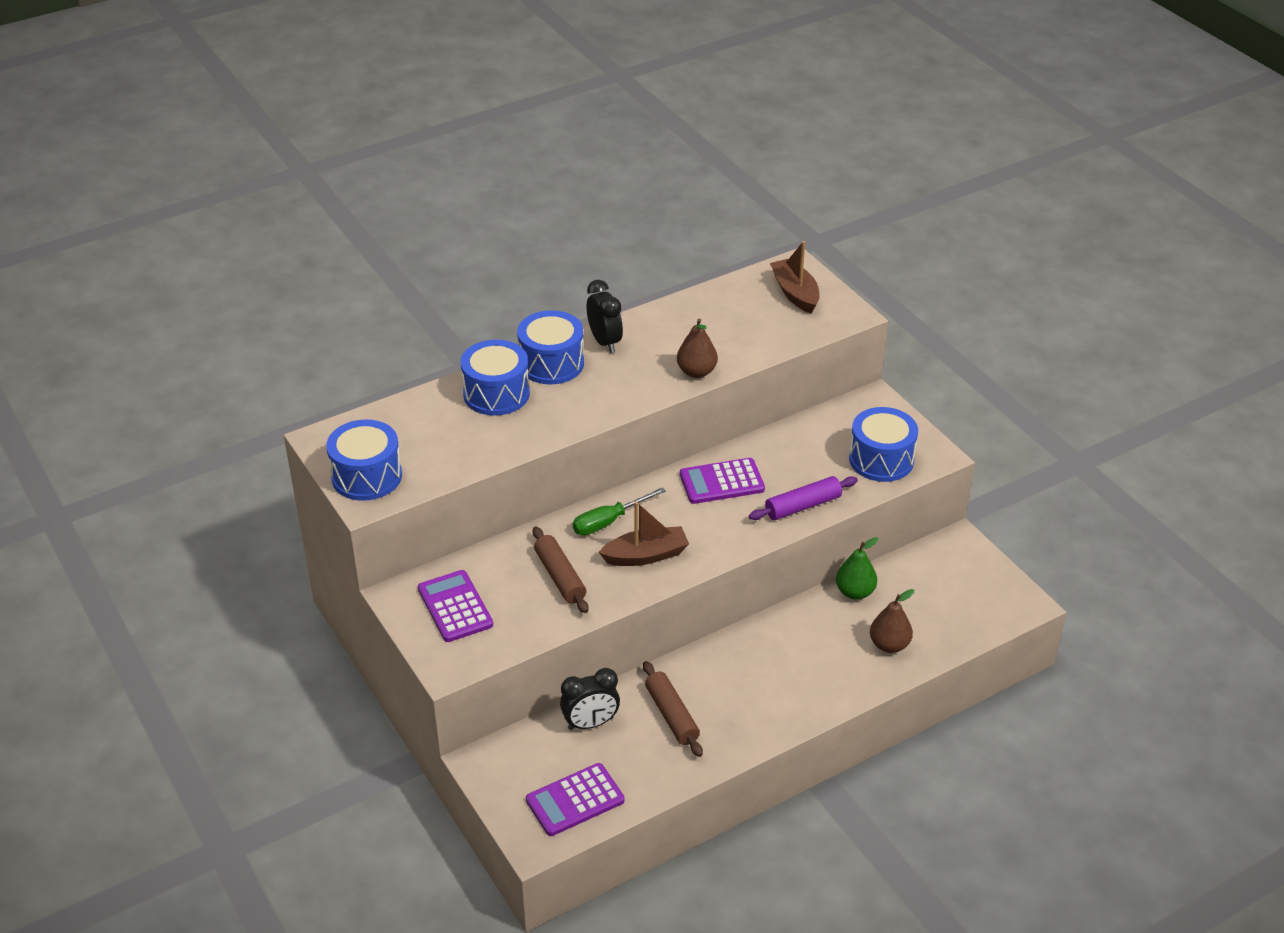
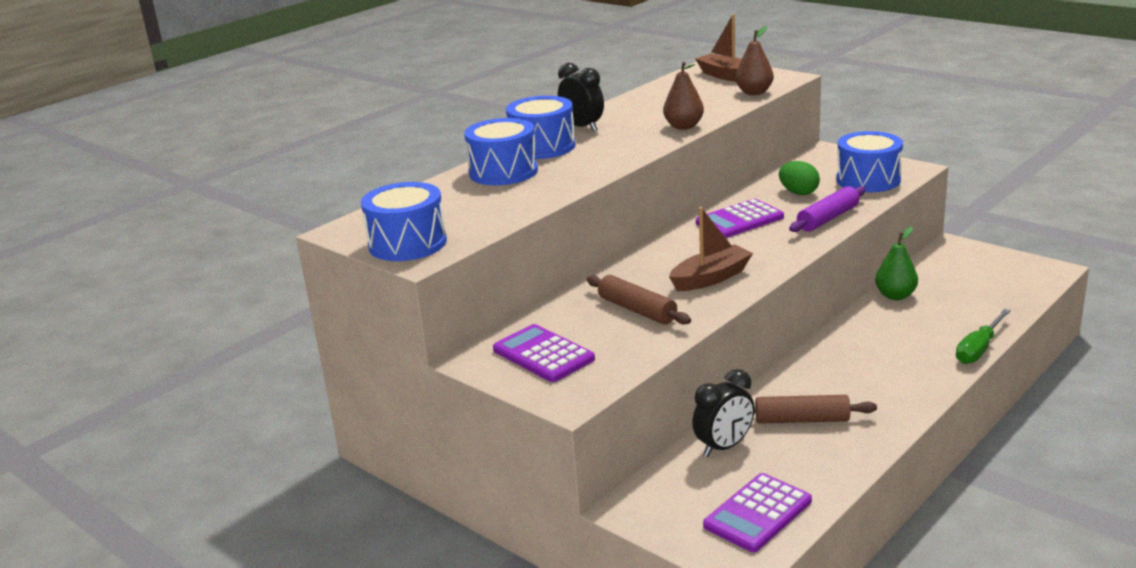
camera: 15 degrees left, 15 degrees down
green screwdriver [573,487,666,535] -> green screwdriver moved to [956,309,1011,364]
brown rolling pin [643,661,703,757] -> brown rolling pin turned 45 degrees counterclockwise [754,395,877,424]
brown pear [870,589,914,653] -> brown pear moved to [735,26,774,95]
none -> green egg [779,161,820,195]

